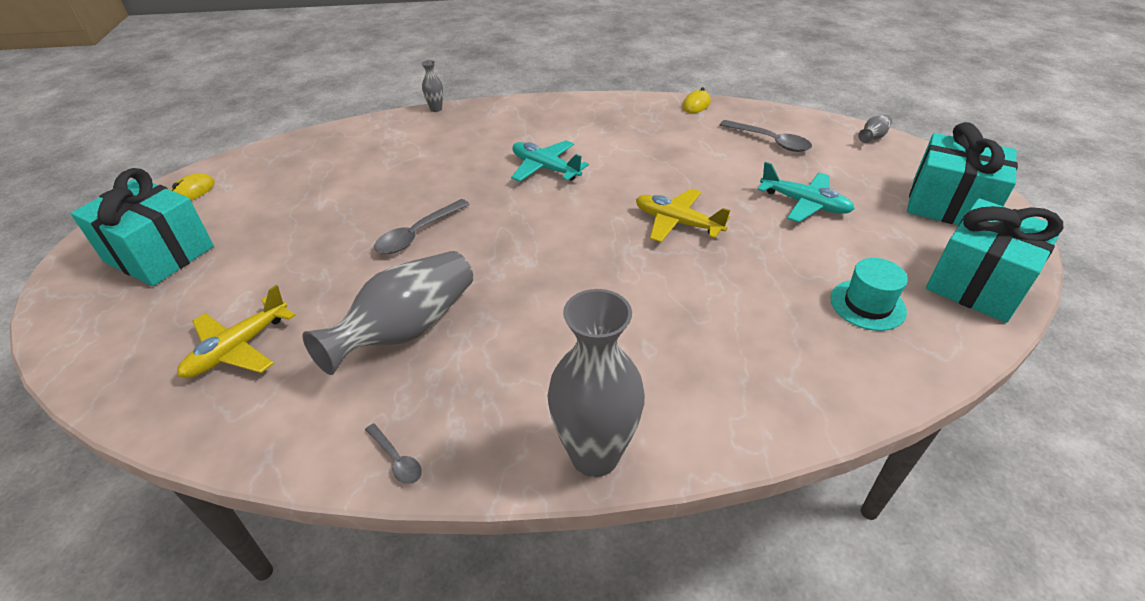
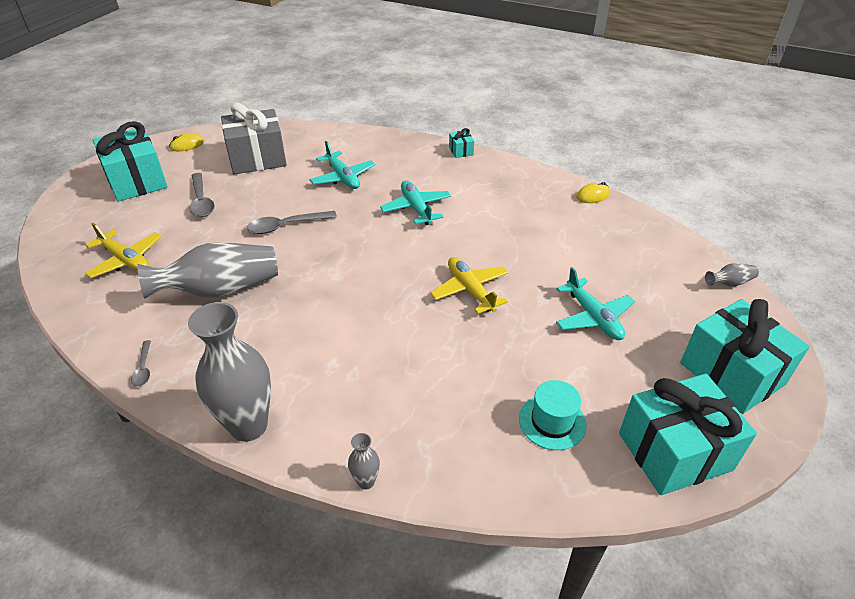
camera: 30 degrees right, 0 degrees up
yellow plane [177,285,296,378] -> yellow plane turned 120 degrees counterclockwise [85,223,161,278]
grey vase [421,60,443,112] -> grey vase moved to [348,433,380,490]
grey spoon [720,120,812,152] -> grey spoon moved to [189,173,214,217]
none -> grey gift [221,102,287,174]
none -> turquoise plane [310,141,375,189]
none -> turquoise gift [449,128,474,158]

